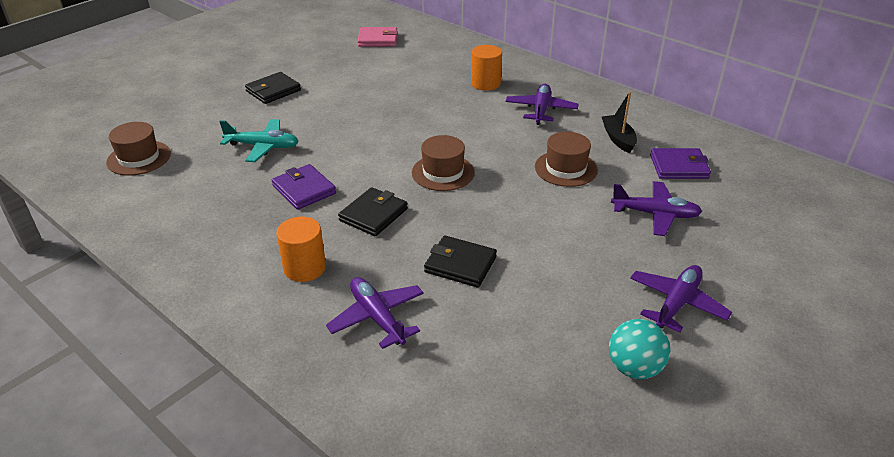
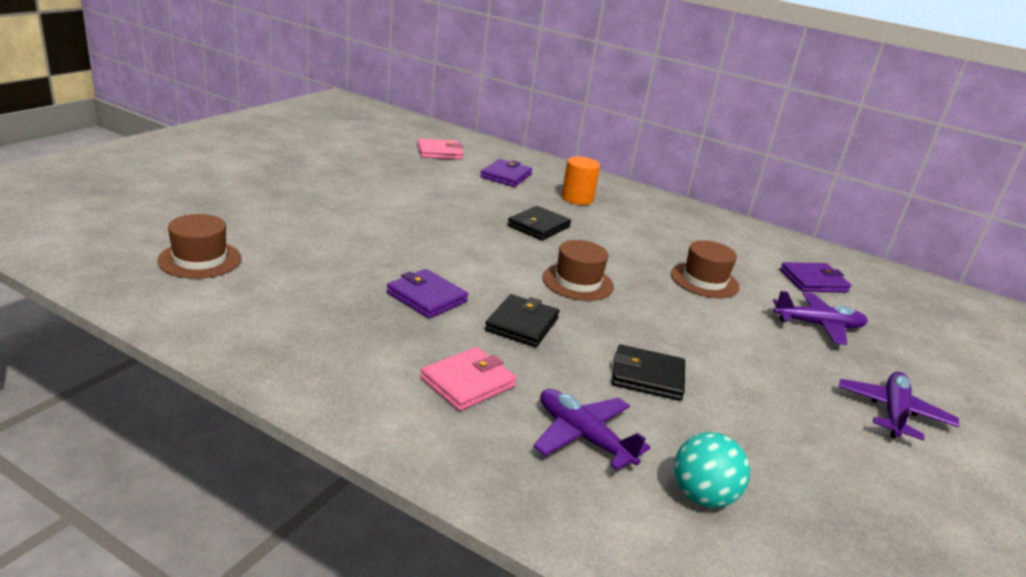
camera: 15 degrees left, 10 degrees down
turquoise plane [219,119,299,162] -> none
black wallet [245,72,301,104] -> black wallet moved to [507,206,571,240]
orange cylinder [277,217,326,282] -> pink wallet [420,347,517,411]
purple plane [506,84,579,125] -> none
black boat [602,91,637,153] -> none
turquoise ball [609,319,670,379] -> turquoise ball moved to [674,432,750,508]
none -> purple wallet [480,159,533,187]

